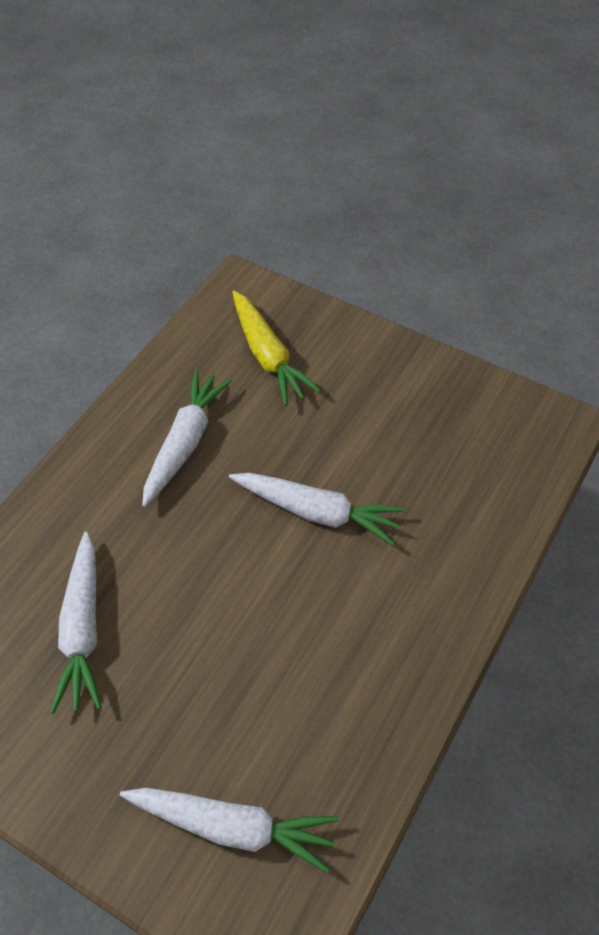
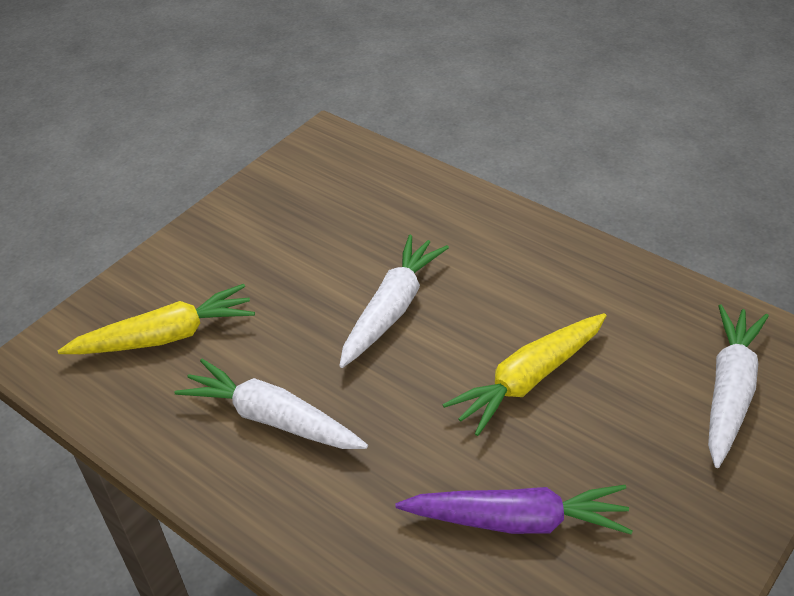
camera: 80 degrees left, 10 degrees down
white carrot [51,532,102,713] -> purple carrot [396,485,633,534]
none -> yellow carrot [442,313,606,436]

